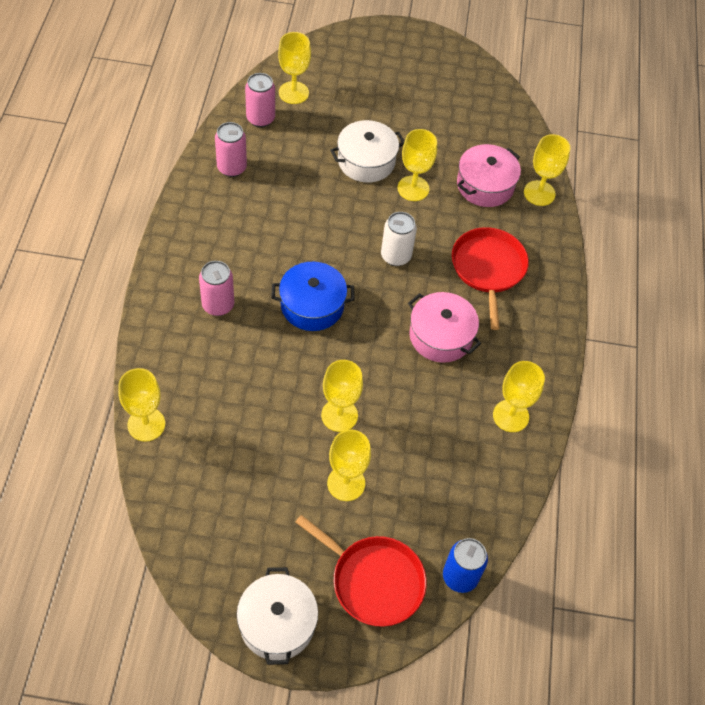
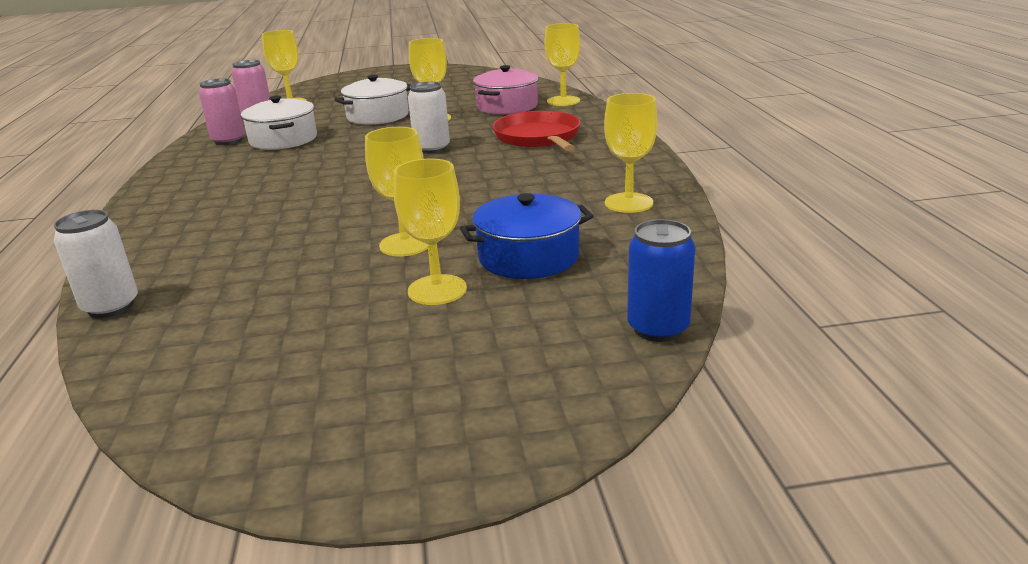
camera: 10 degrees left, 30 degrees down
yellow goblet [118,368,165,442] -> white can [54,210,138,318]
pink can [199,261,234,316] -> none
white pot [237,567,318,665] -> white pot moved to [241,96,317,150]
blue pot [271,262,354,331] -> blue pot moved to [460,193,593,279]
red pan [295,515,427,627] -> none
pink pot [408,292,481,363] -> none

